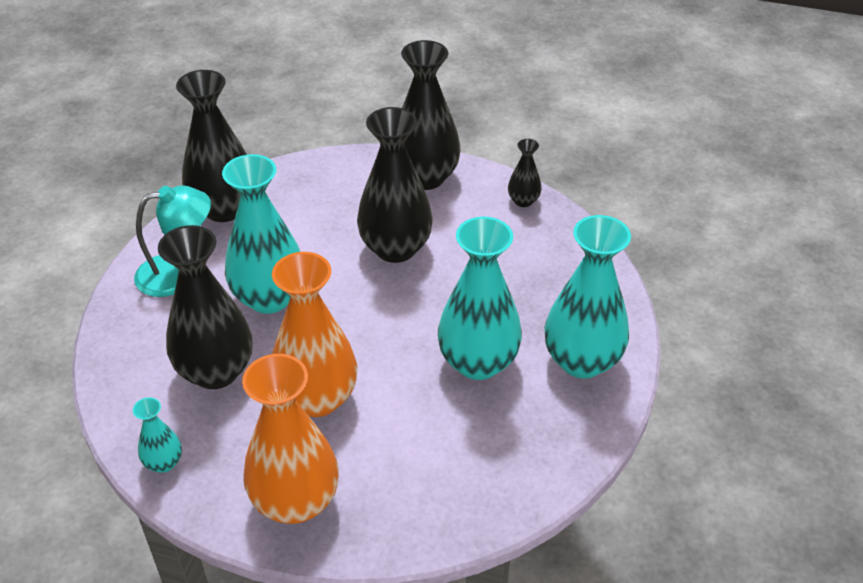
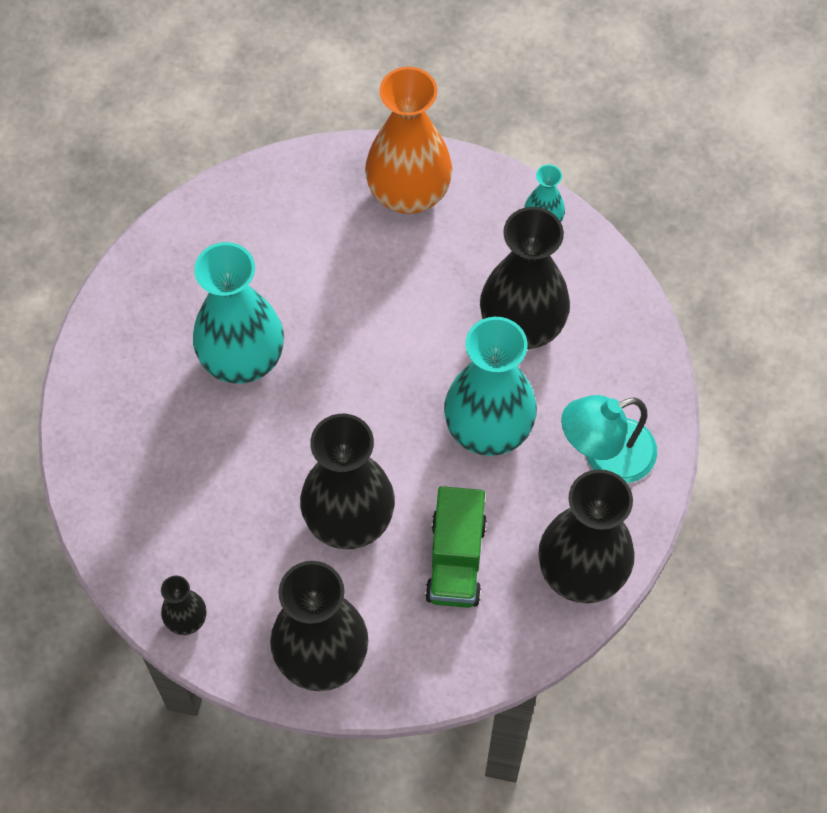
camera: 175 degrees right, 20 degrees up
orange vase [272,252,357,417] -> none
turquoise vase [545,215,631,378] -> none
none -> green truck [425,486,487,608]

